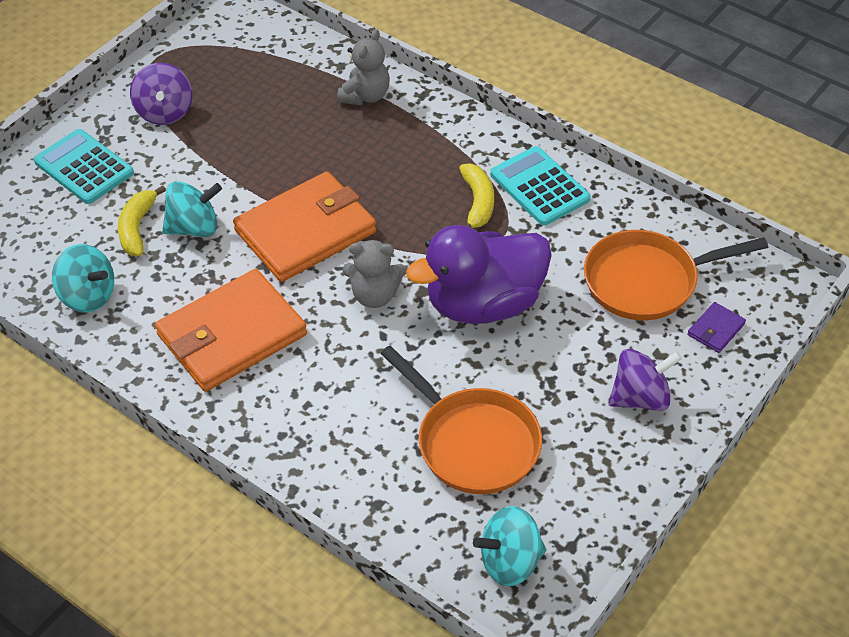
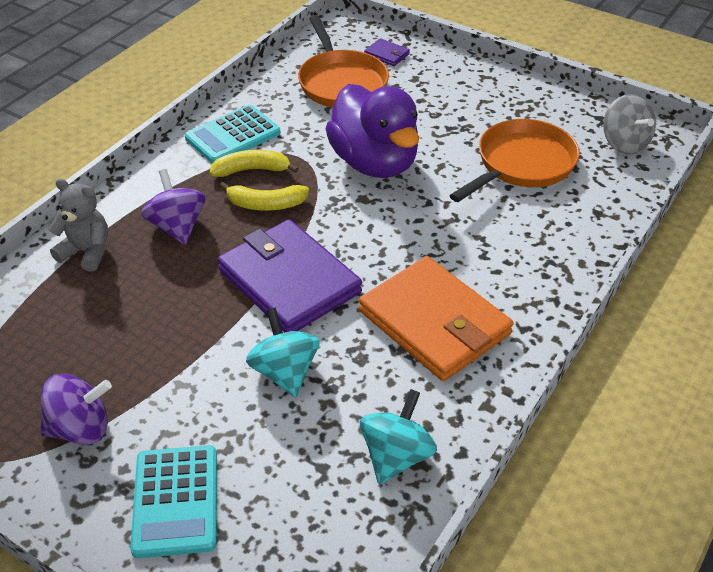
camera: 95 degrees left, 5 degrees down
turquoise calculator [34,129,134,204] -> turquoise calculator turned 45 degrees counterclockwise [130,445,217,558]
yellow banana [118,185,166,256] -> yellow banana moved to [220,182,309,211]
orange wallet [233,171,376,282] -> purple wallet [217,219,362,333]
grey teddy bear [343,240,407,308] -> none
turquoise spinning top [473,506,546,586] -> grey spinning top [603,94,656,155]
purple spinning top [609,349,682,411] -> purple spinning top moved to [141,169,205,245]

